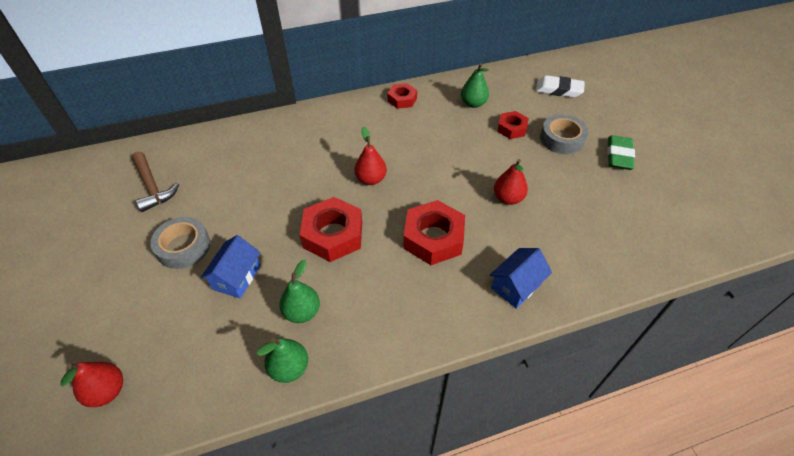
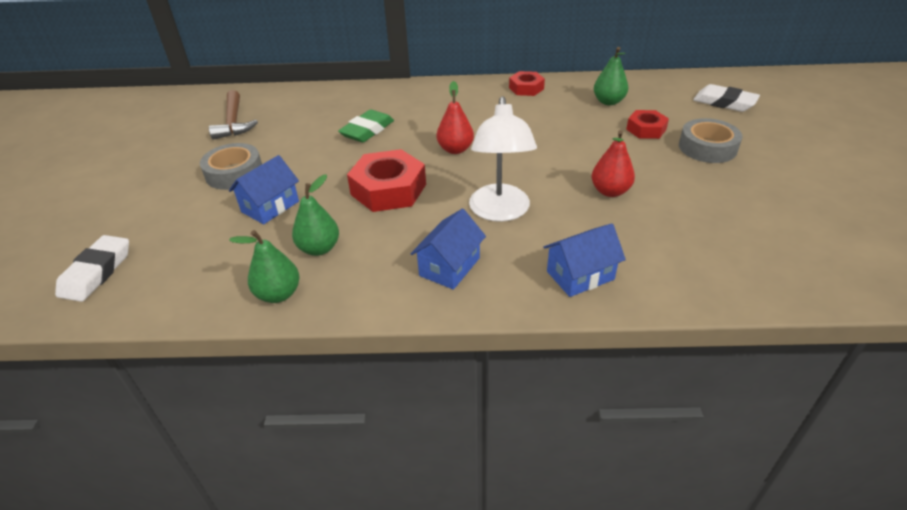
camera: 20 degrees right, 10 degrees down
red pear [60,362,123,407] -> white eraser [55,235,129,302]
red nut [403,200,465,265] -> white lamp [469,96,537,222]
green eraser [607,135,635,170] -> green eraser moved to [338,109,394,142]
none -> blue house [411,209,486,290]

